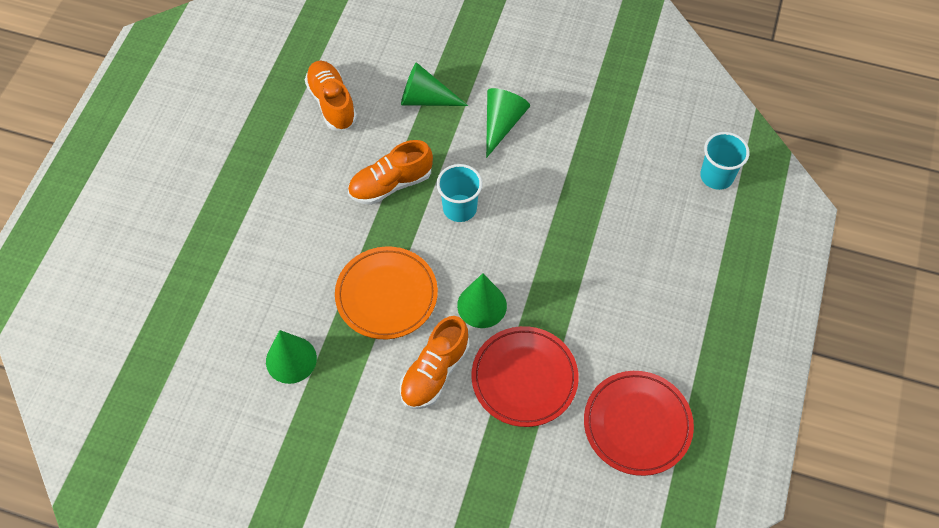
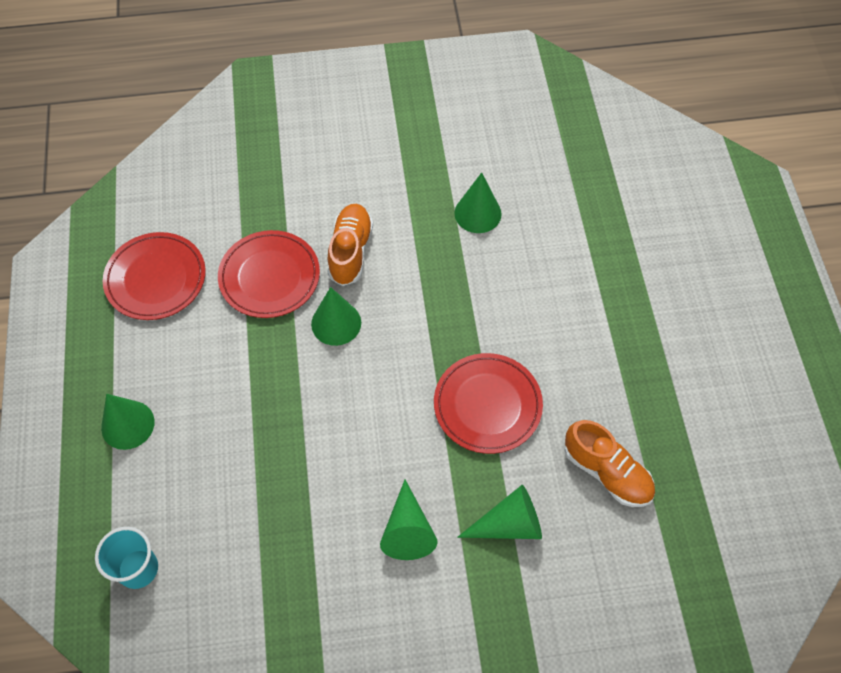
camera: 155 degrees right, 0 degrees up
orange plate [335,246,438,339] -> none
orange shoe [348,140,433,205] -> red plate [434,353,543,454]
turquoise cup [437,164,483,222] -> none
none -> green cone [101,394,154,450]

